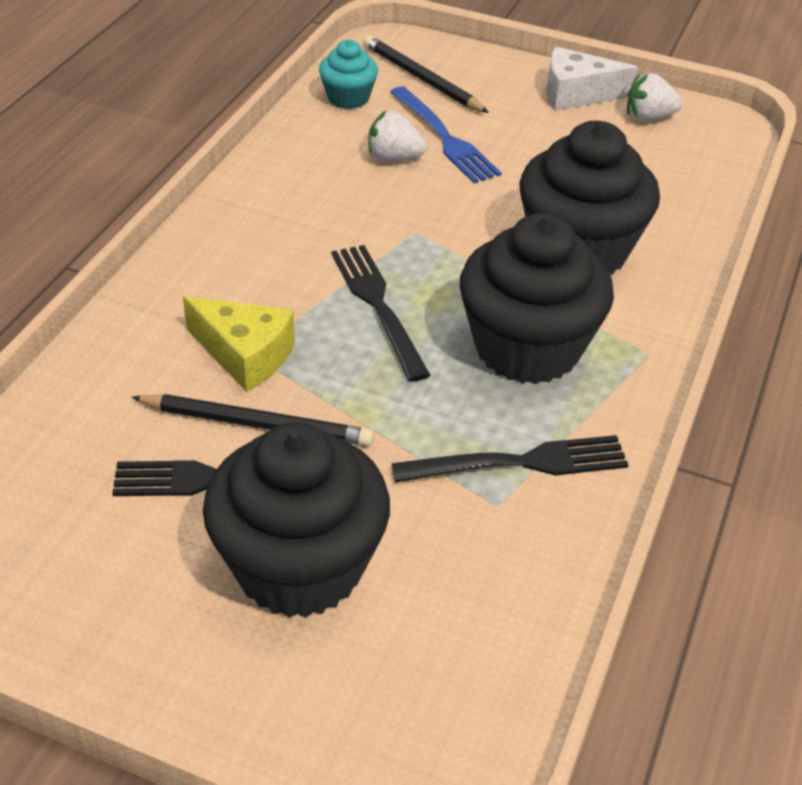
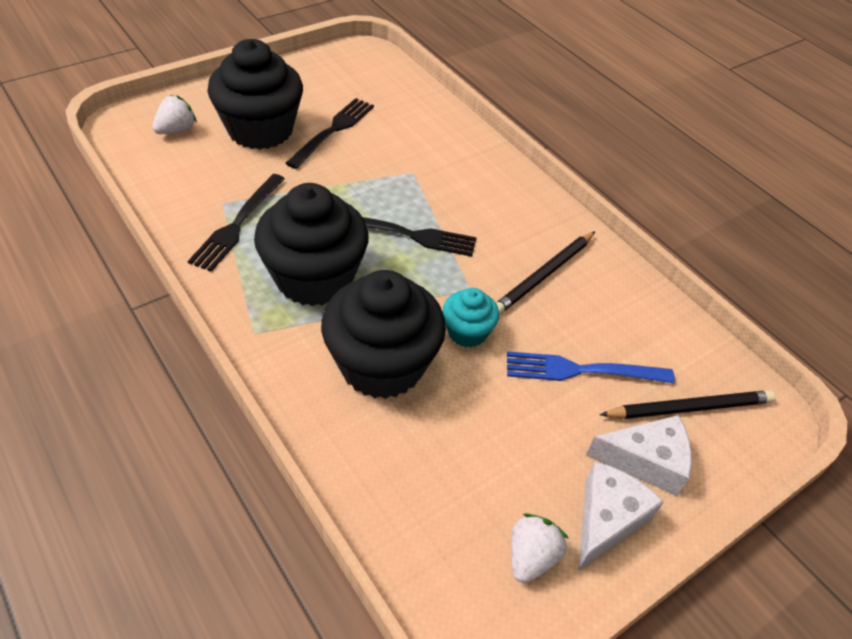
camera: 120 degrees right, 5 degrees up
black pencil [131,394,374,446] -> black pencil moved to [496,231,595,315]
yellow cheese [183,296,295,392] -> none
turquoise cupcake [319,40,378,109] -> turquoise cupcake moved to [442,288,499,347]
white strawberry [368,111,427,161] -> white strawberry moved to [152,95,197,134]
none -> white cheese [586,415,692,496]

